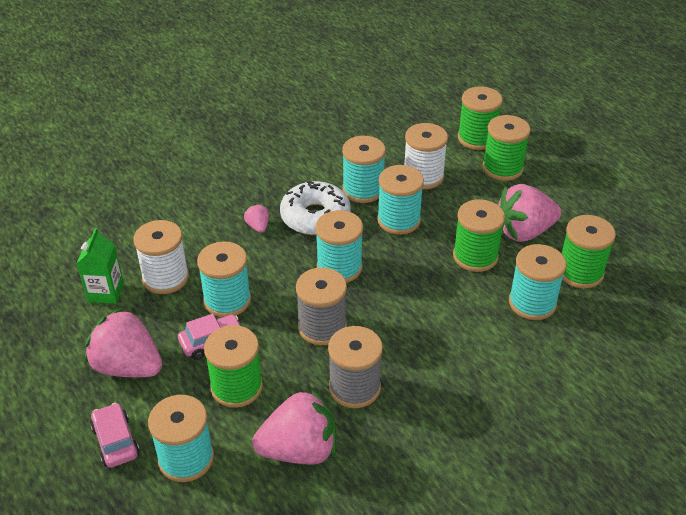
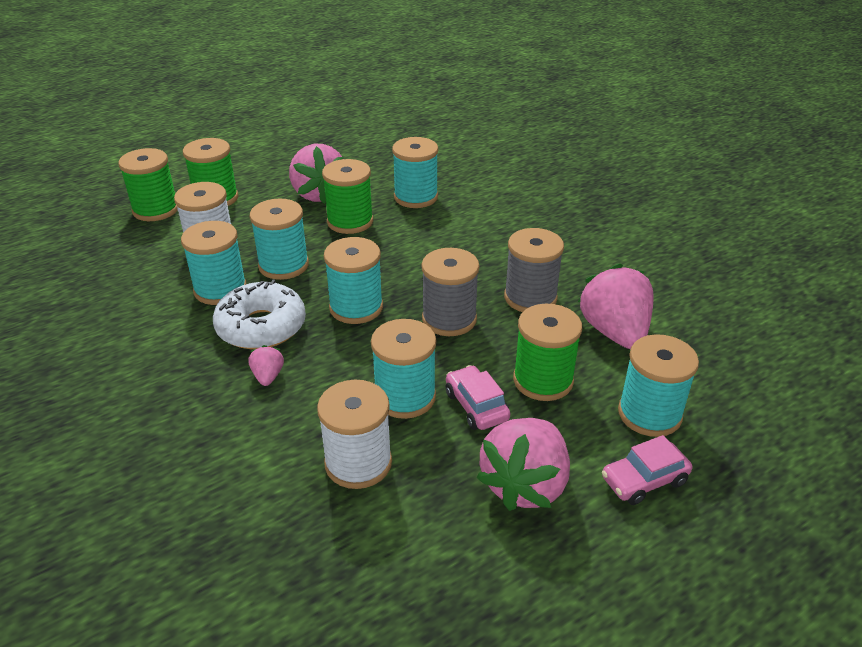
camera: 90 degrees left, 5 degrees down
green carton [76,228,124,304] -> none
pink strawberry [244,204,269,233] -> pink strawberry turned 105 degrees clockwise [249,345,284,386]
green spool [562,215,616,289] -> none

